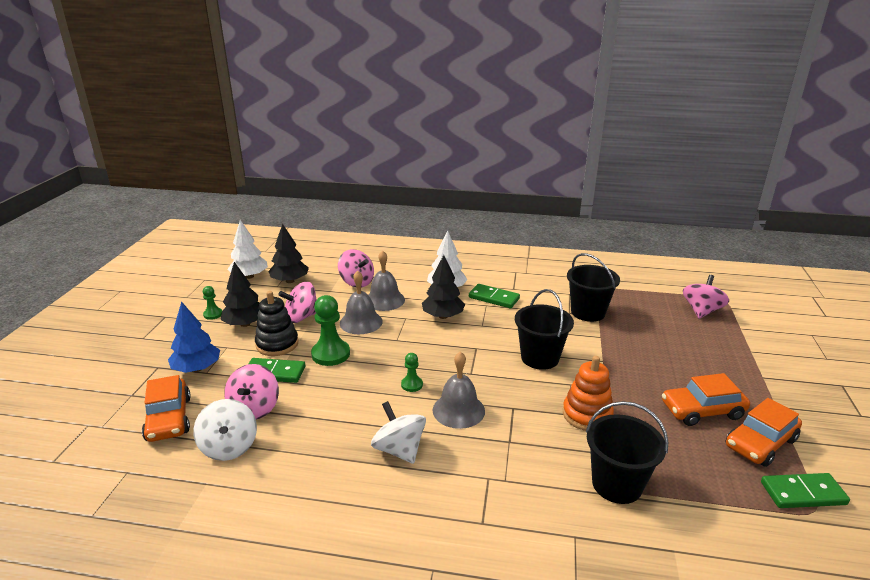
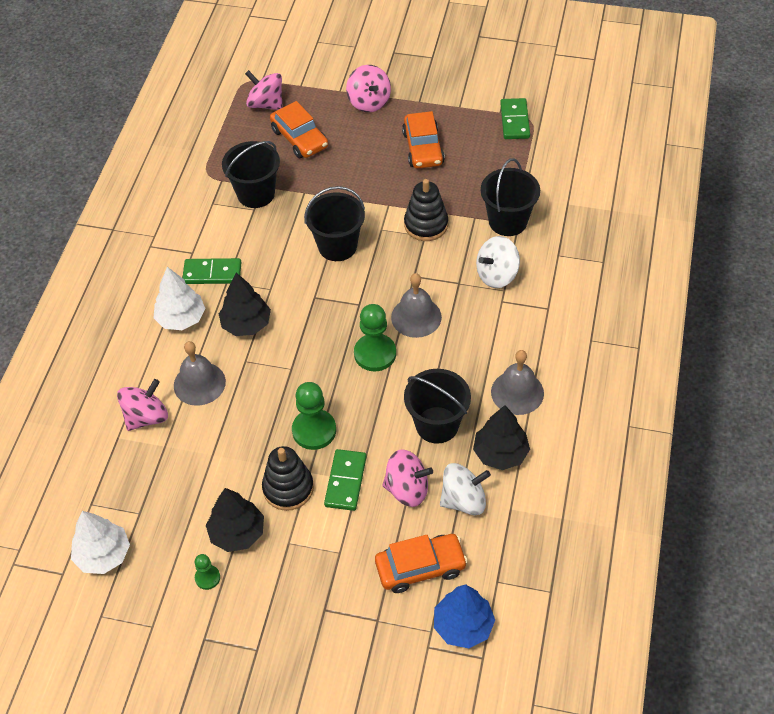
camera: 85 degrees left, 25 degrees up
blue tree [168,301,220,373] -> blue tree moved to [434,584,495,648]
black tree [268,224,309,283] -> black tree moved to [473,405,530,470]
pink spinning top [278,282,317,323] -> pink spinning top moved to [346,65,391,112]
grey bell [340,271,383,334] -> grey bell moved to [491,350,544,415]
white spinning top [371,401,426,464] -> white spinning top moved to [476,236,520,288]
green pawn [401,353,423,392] -> green pawn [354,304,396,371], size x1.88
green domino [469,284,520,308] -> green domino turned 60 degrees clockwise [182,258,242,284]
orange stacking toy [563,356,614,431] -> black stacking toy [404,179,448,241]
orange car [725,398,802,467] -> orange car moved to [270,101,328,158]
none -> black bucket [404,369,471,444]

